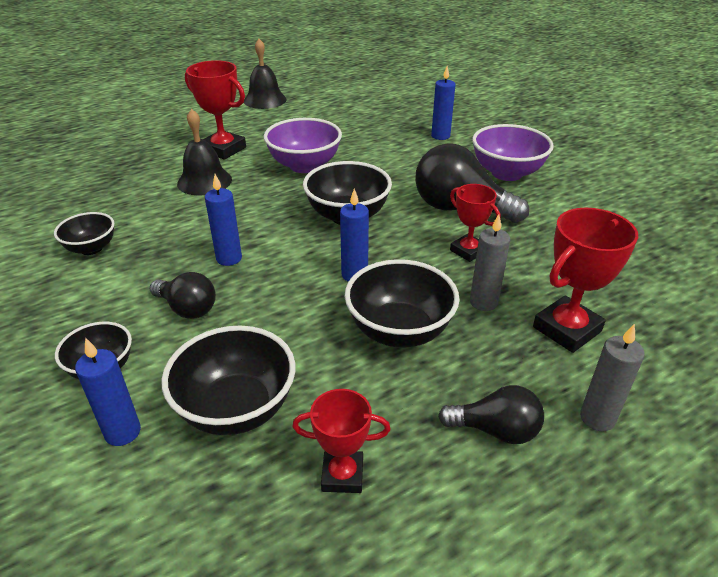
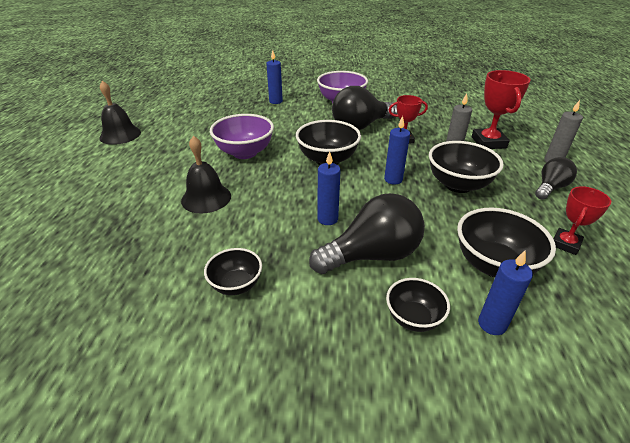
camera: 55 degrees left, 0 degrees up
black light bulb [150,272,216,319] -> black light bulb [309,193,425,274], size x1.76
red trophy [185,60,246,160] -> none

